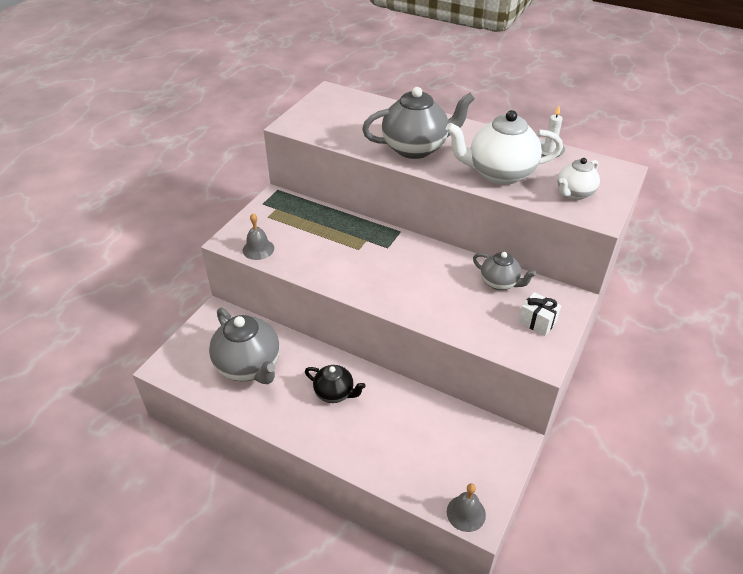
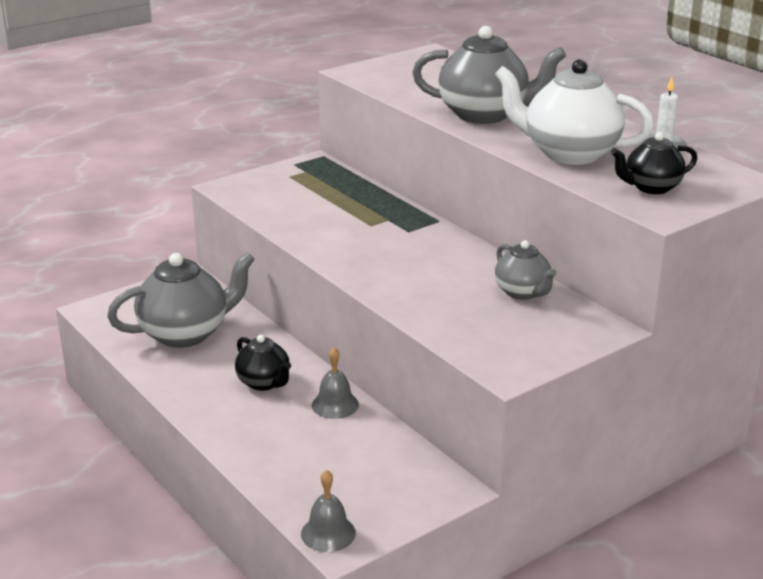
camera: 25 degrees right, 15 degrees down
grey teapot [209,308,280,384] -> grey teapot turned 105 degrees counterclockwise [107,252,255,348]
grey bell [243,213,274,260] -> grey bell moved to [312,347,359,419]
white gift [518,292,561,336] -> none
white teapot [558,158,600,200] -> black teapot [611,132,697,194]

